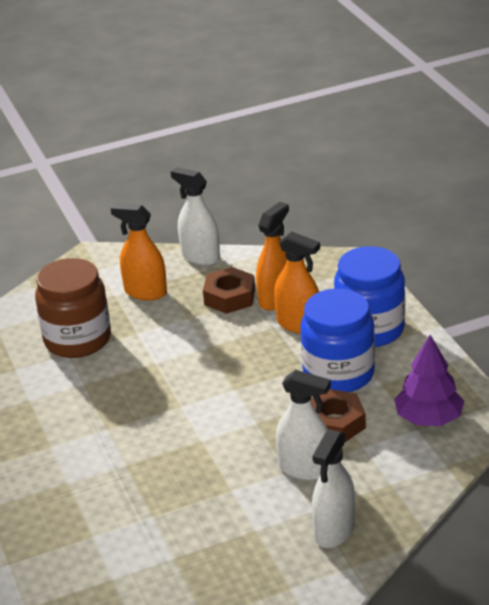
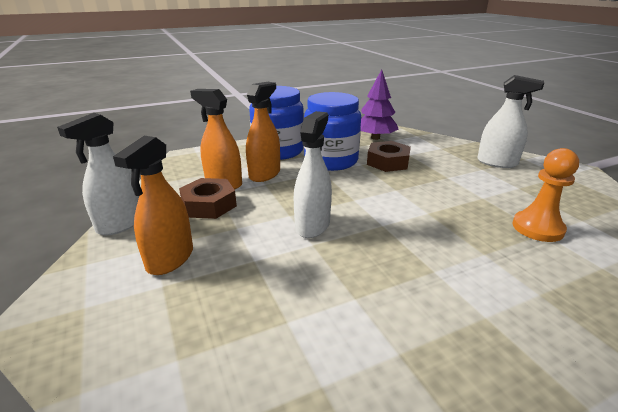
camera: 95 degrees left, 5 degrees down
brown jar [35,258,111,358] -> none
white spray bottle [276,370,331,480] -> white spray bottle moved to [294,111,332,238]
none -> orange pawn [512,148,579,242]

